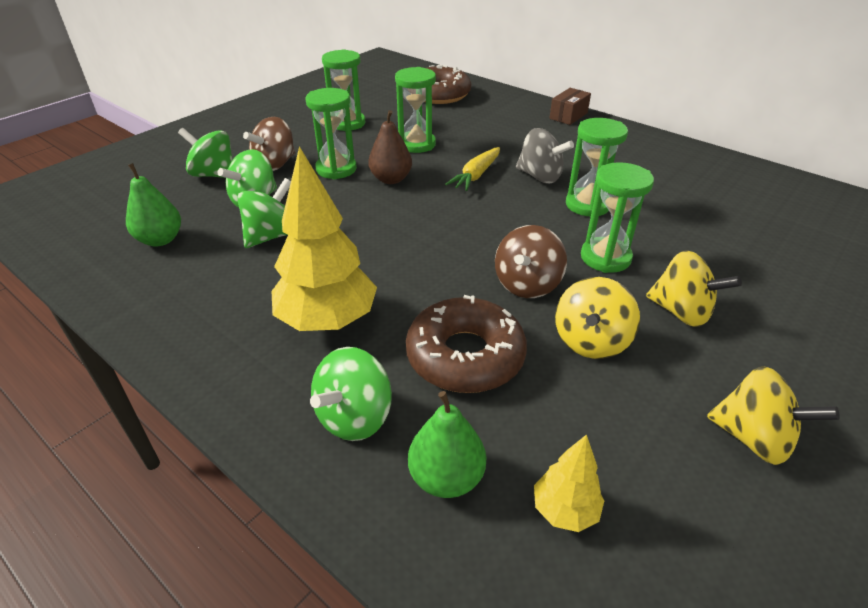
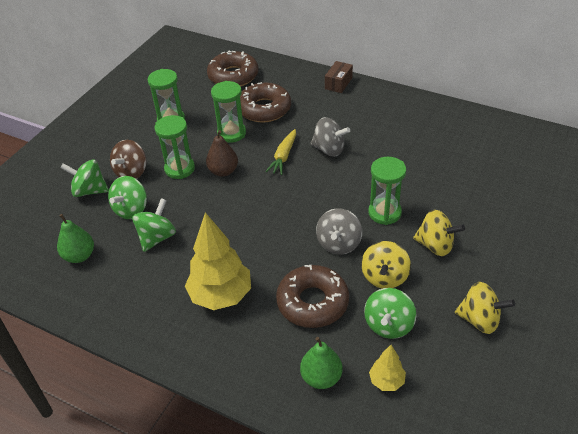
camera: 10 degrees left, 5 degrees up
green spinning top [310,347,392,441] -> green spinning top moved to [364,288,416,339]
brown spinning top [495,225,567,298] -> grey spinning top [316,208,362,255]
green hourglass [566,118,628,217] -> none
none -> brown donut [240,82,291,122]

